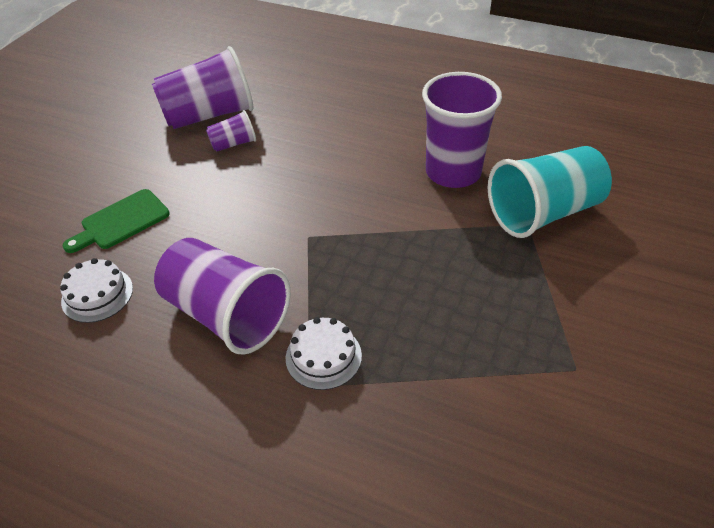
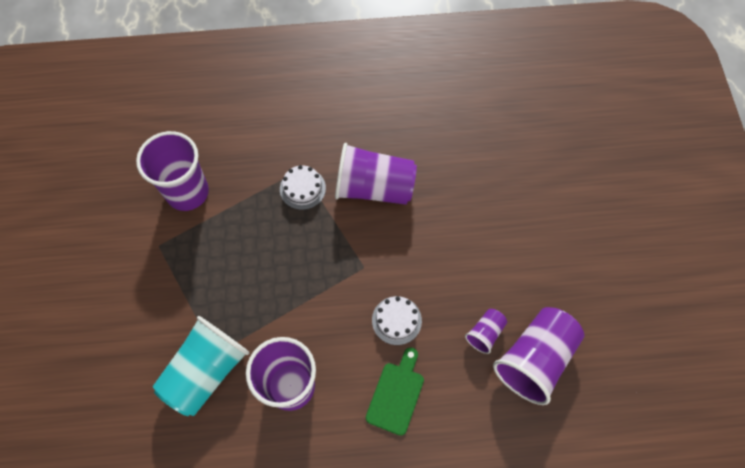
camera: 150 degrees right, 20 degrees up
white cake [60,258,133,323] -> white cake moved to [372,296,422,345]
green cutting board [63,189,170,253] -> green cutting board moved to [366,347,424,436]
none -> purple cup [136,131,209,211]

